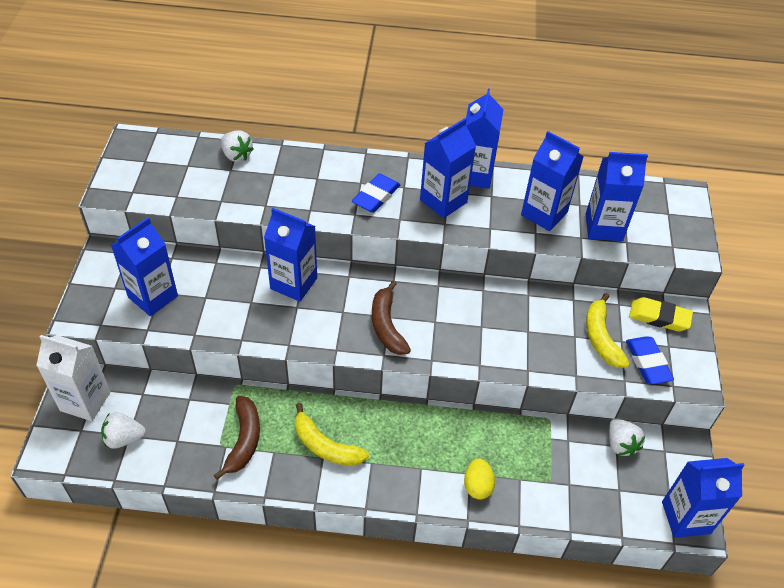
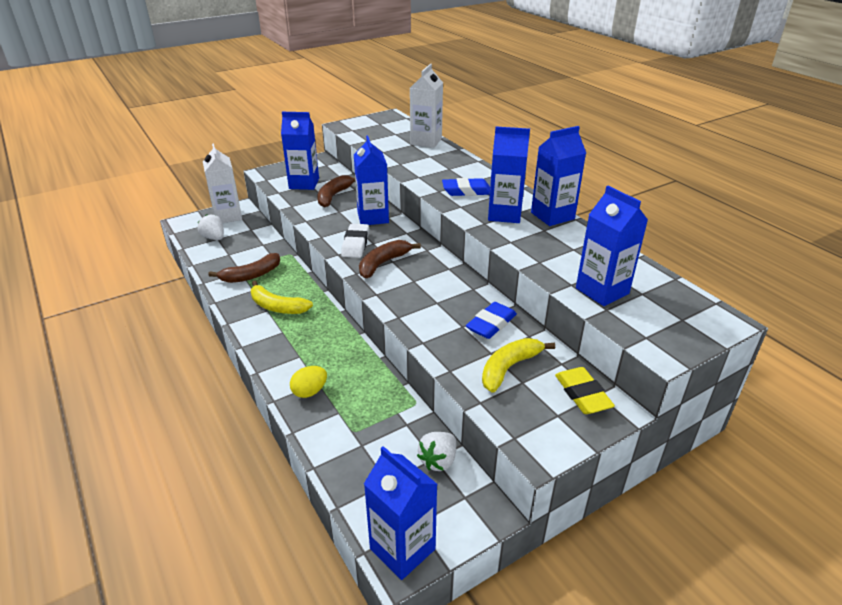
camera: 55 degrees right, 15 degrees down
white strawberry [221,131,254,162] -> white carton [410,64,443,148]
yellow banana [295,403,369,466] -> yellow banana turned 60 degrees counterclockwise [251,280,313,314]
blue carton [521,131,584,231] -> none
blue eraser [626,336,674,384] -> blue eraser moved to [466,302,517,339]
none -> brown banana [317,175,355,208]
none -> white eraser [341,224,369,258]

